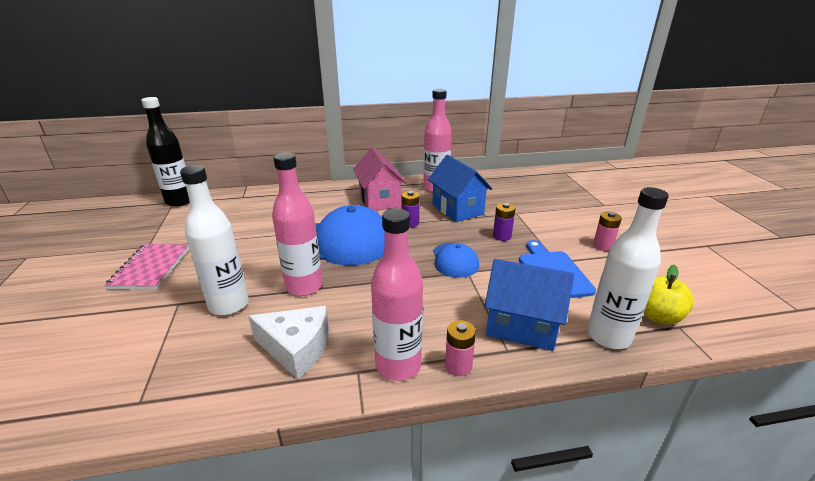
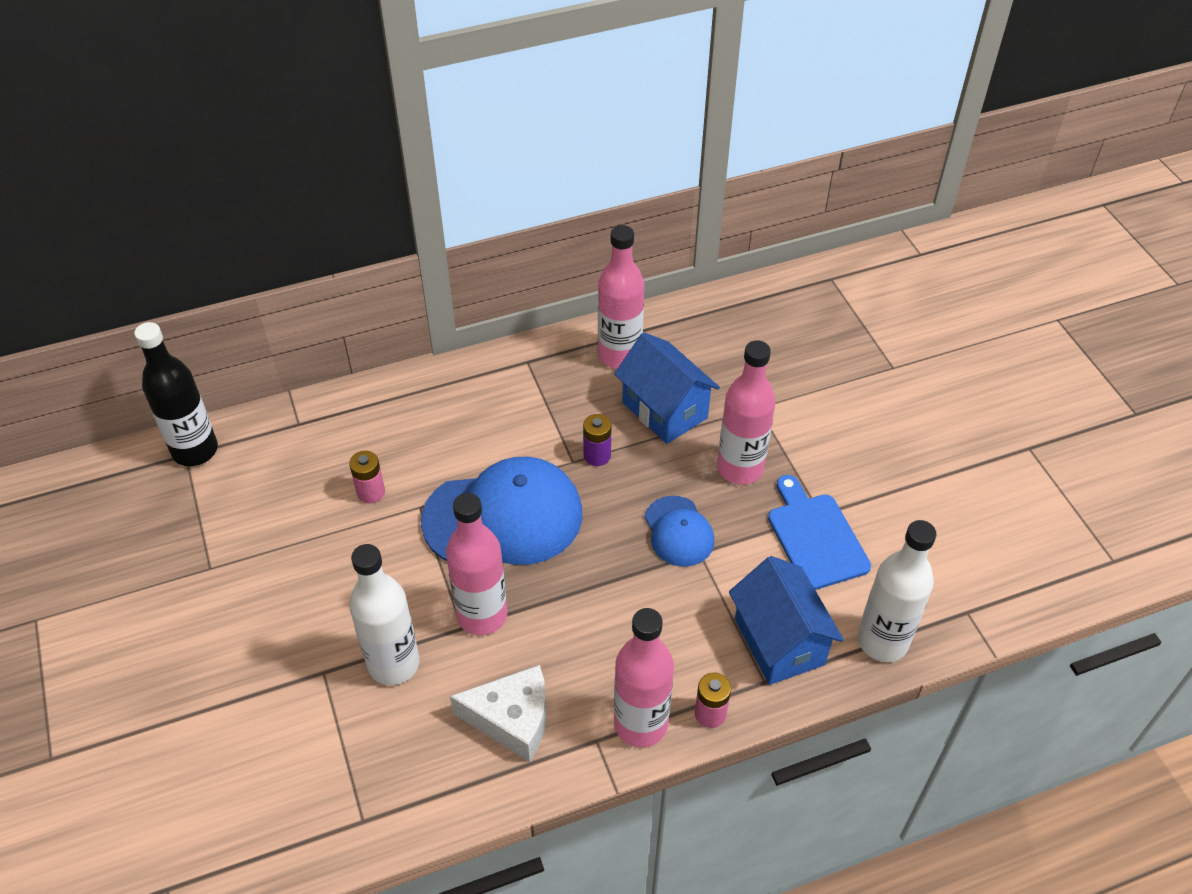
camera: 10 degrees left, 20 degrees up
pink notebook [104,244,189,290] -> none
pink house [353,147,406,211] -> none
blue house [484,259,574,351] -> blue house turned 60 degrees clockwise [729,556,844,685]
purple battery [493,203,516,241] -> pink bottle [717,340,776,485]
pink battery [593,212,622,251] -> pink battery moved to [349,451,385,504]
yellow apple [644,265,694,324] -> none

